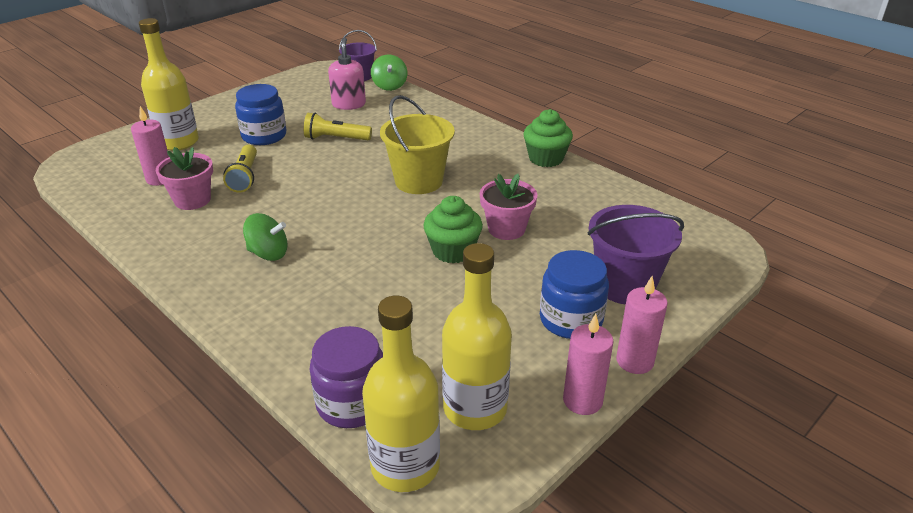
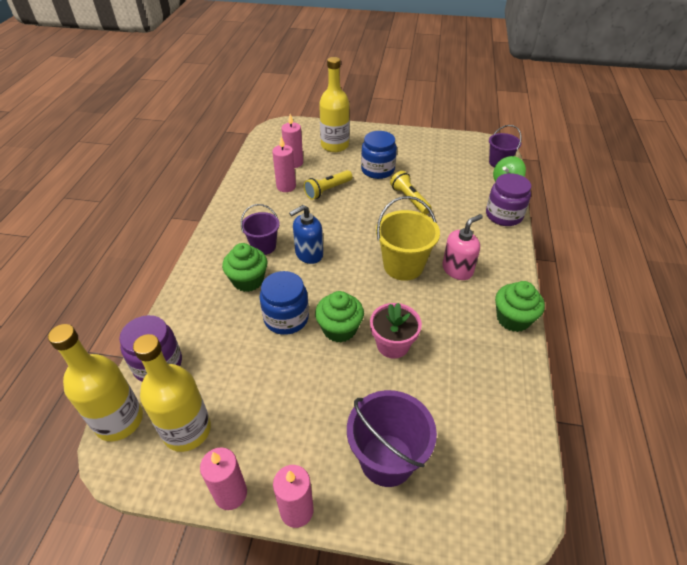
camera: 55 degrees right, 10 degrees up
pink flower pot [156,147,213,210] -> pink candle [272,137,296,192]
green spinning top [243,213,288,261] -> purple bucket [241,204,280,255]
pink soap dispenser [328,38,366,110] -> pink soap dispenser moved to [442,214,483,280]
blue jar [540,250,609,339] -> blue jar moved to [260,271,309,335]
none -> green cupcake [222,243,267,292]
none -> blue soap dispenser [289,205,323,264]
none -> purple jar [486,173,531,226]

